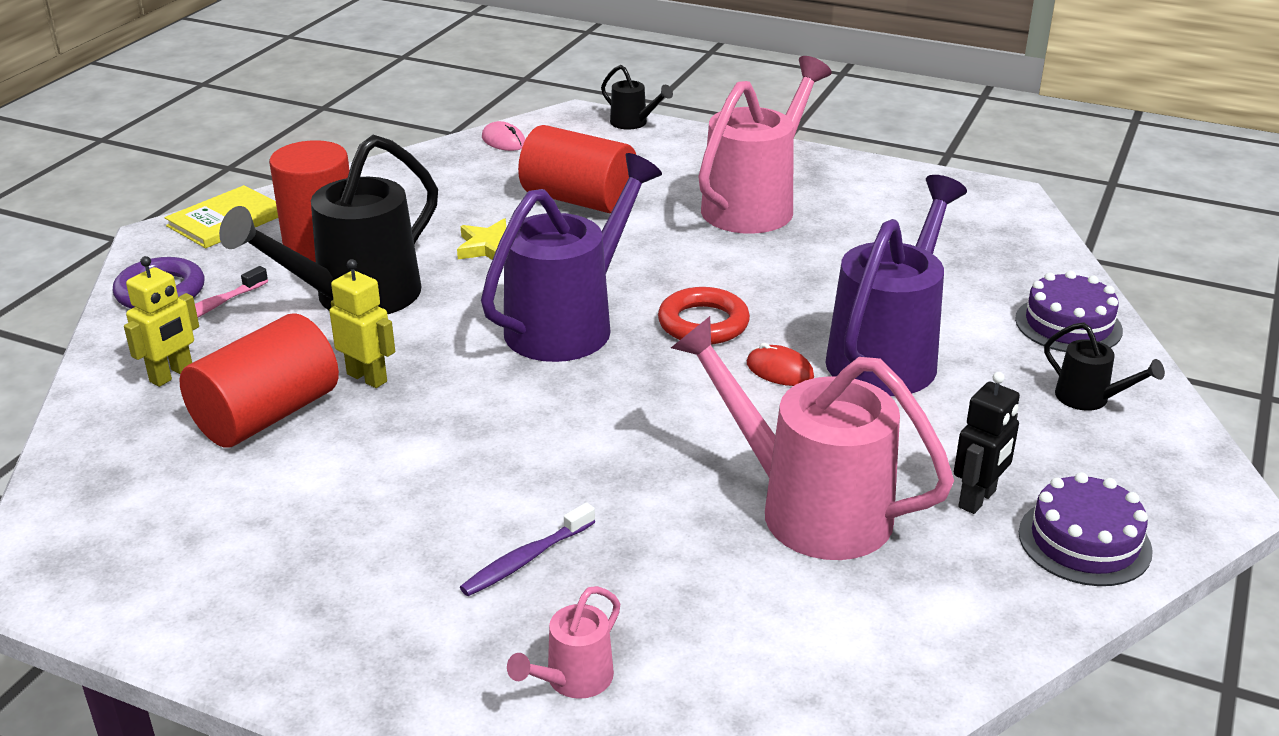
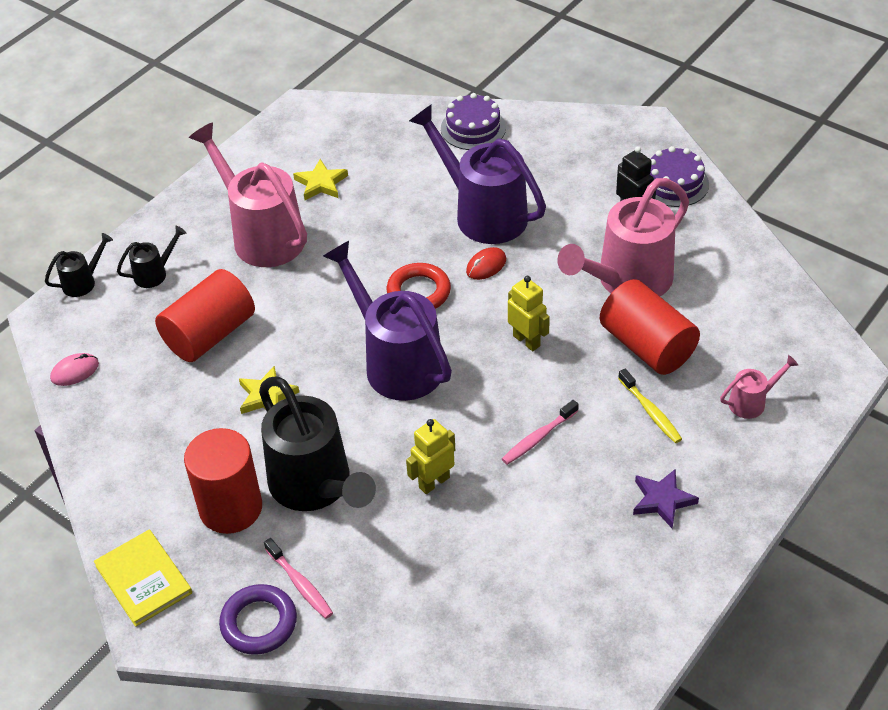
camera: 75 degrees left, 15 degrees up
yellow robot [124,256,199,387] -> yellow robot moved to [508,276,550,351]
red cylinder [179,313,339,448] -> red cylinder moved to [600,279,700,375]
purple toothbrush [460,502,595,596] -> yellow toothbrush [618,369,682,443]
pink watering can [507,586,620,699] -> pink watering can turned 75 degrees counterclockwise [720,355,798,419]
black watering can [1044,322,1165,411] -> black watering can moved to [117,226,186,288]
none -> yellow star [293,159,348,200]
none -> pink toothbrush [502,400,579,465]
none -> purple star [633,469,699,529]

